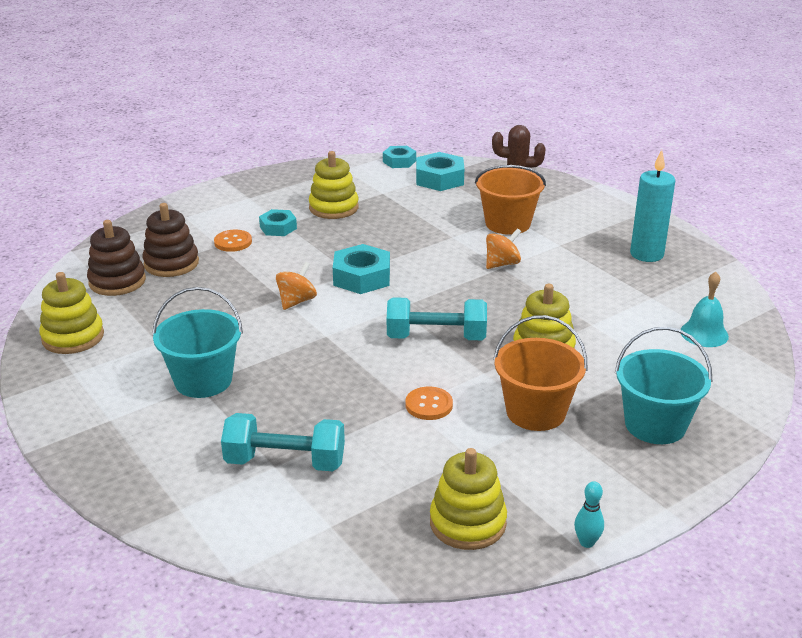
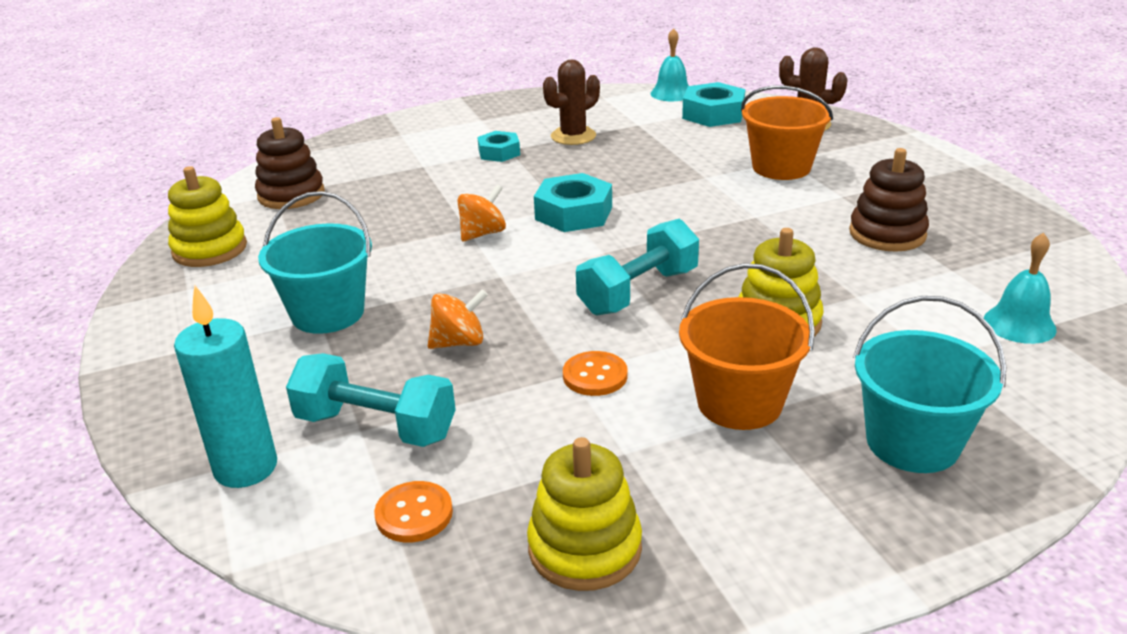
camera: 15 degrees right, 0 degrees up
brown stacking toy [142,203,199,277] -> brown stacking toy moved to [849,148,929,252]
orange button [214,230,252,252] -> orange button moved to [374,481,453,543]
yellow stacking toy [309,151,359,219] -> brown cactus [543,59,600,145]
turquoise nut [383,146,416,168] -> turquoise bell [651,28,689,101]
turquoise dumbbell [387,297,487,340] -> turquoise dumbbell turned 60 degrees counterclockwise [576,219,699,315]
orange spinning top [486,228,521,269] -> orange spinning top moved to [428,289,488,349]
turquoise bowling pin [574,481,604,548] -> none
turquoise candle [630,150,675,262] -> turquoise candle moved to [174,285,277,488]

